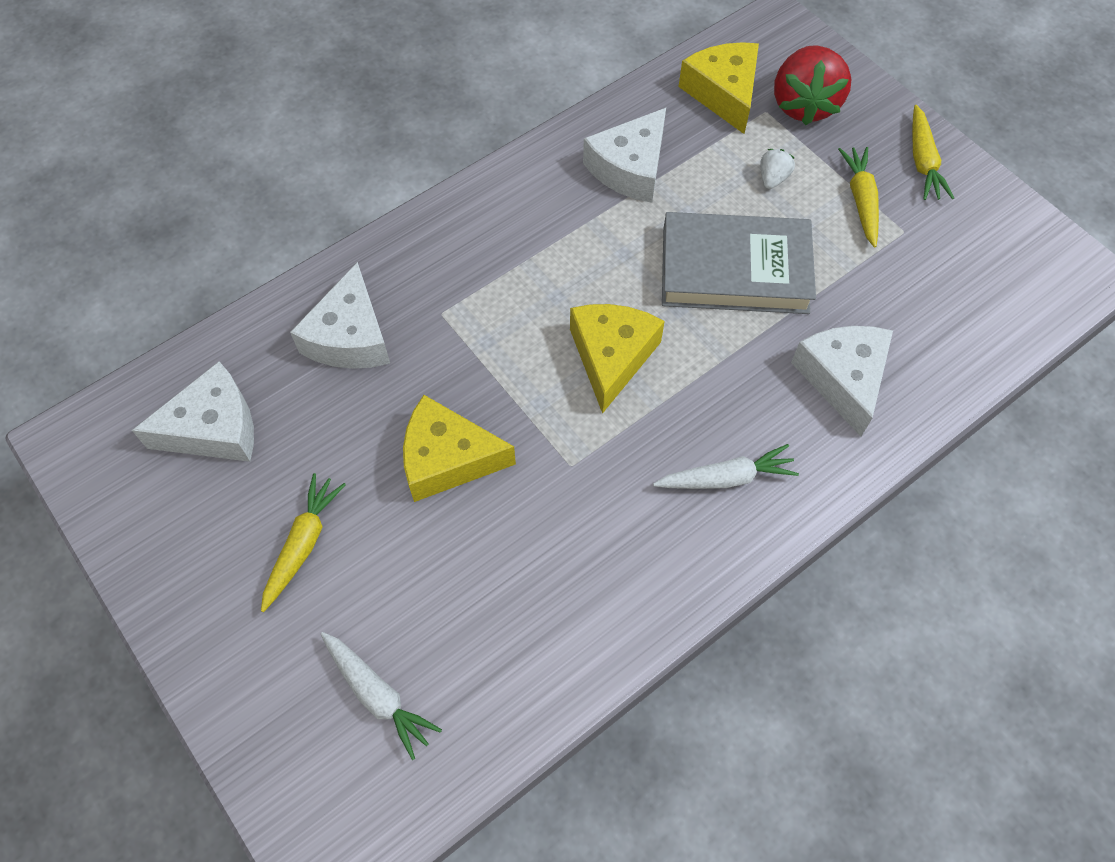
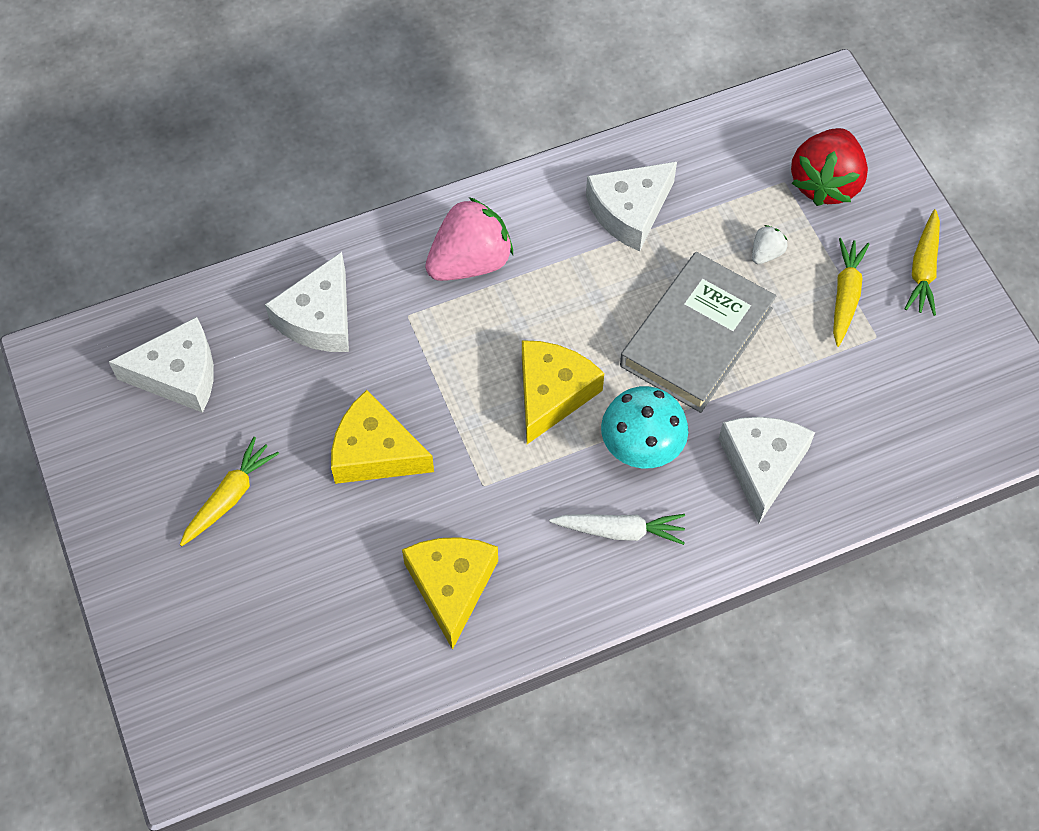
camera: 15 degrees right, 0 degrees up
white carrot [321,632,442,760] -> none
grey book [662,212,816,314] -> grey book turned 75 degrees counterclockwise [620,252,776,413]
yellow cheese [679,42,759,134] -> yellow cheese moved to [402,537,498,650]
none -> pink strawberry [425,197,513,281]
none -> turquoise mushroom [601,386,688,468]

